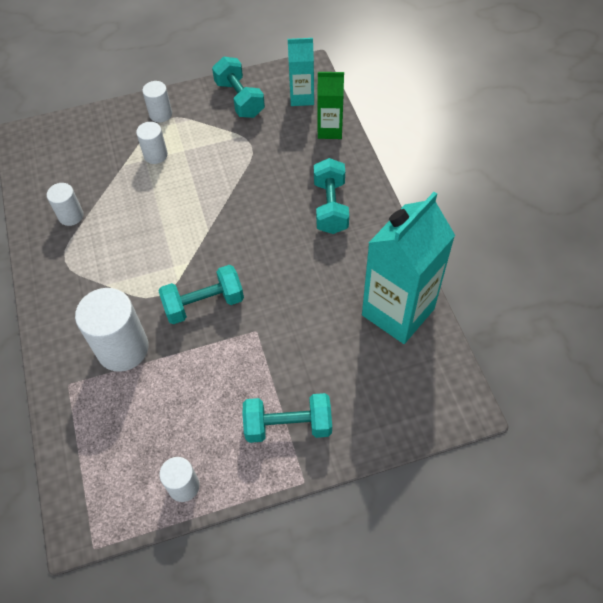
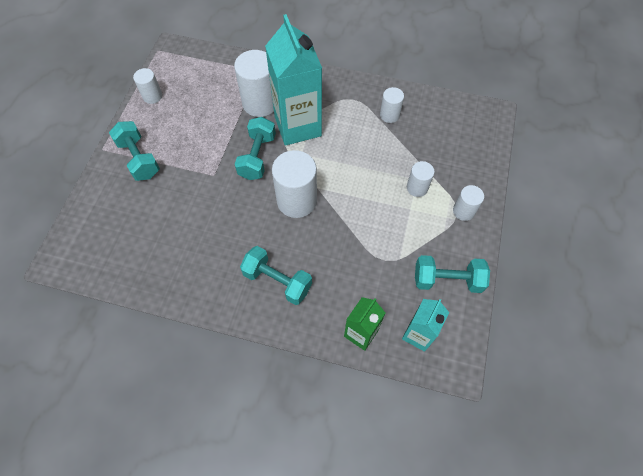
camera: 120 degrees right, 5 degrees up
turquoise dumbbell [242,393,332,443] -> turquoise dumbbell turned 60 degrees counterclockwise [109,121,160,181]
turquoise carton [362,192,455,344] -> turquoise carton moved to [265,14,322,146]
none -> white cylinder [272,150,317,218]

